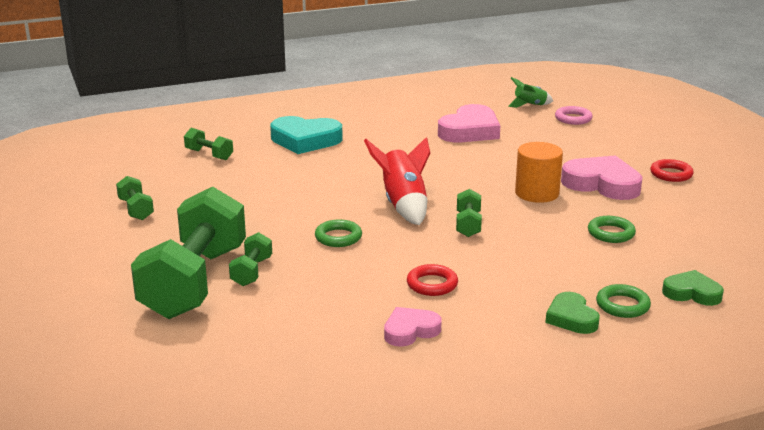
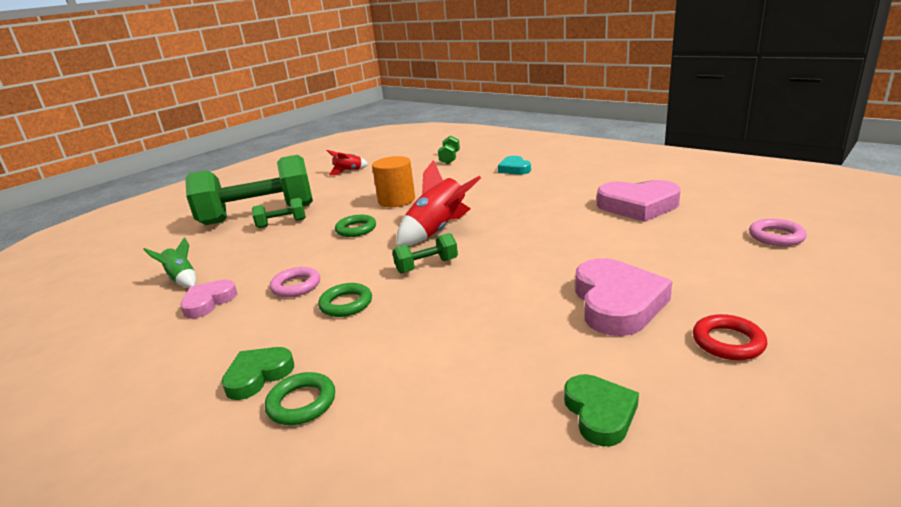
camera: 65 degrees right, 0 degrees up
green dumbbell [116,176,154,220] -> red rocket [326,150,369,175]
turquoise heart [270,116,343,154] -> turquoise heart [498,156,531,175], size x0.59
pink heart [384,307,441,347] -> pink heart turned 90 degrees counterclockwise [180,280,237,319]
red ring [407,264,458,296] -> pink ring [270,267,320,297]
green rocket [508,77,553,108] -> green rocket moved to [143,237,196,288]
orange cylinder [515,142,563,203] -> orange cylinder moved to [372,156,415,207]
green ring [588,216,636,243] -> green ring moved to [318,283,372,317]
green heart [662,270,724,306] -> green heart moved to [564,374,639,447]

